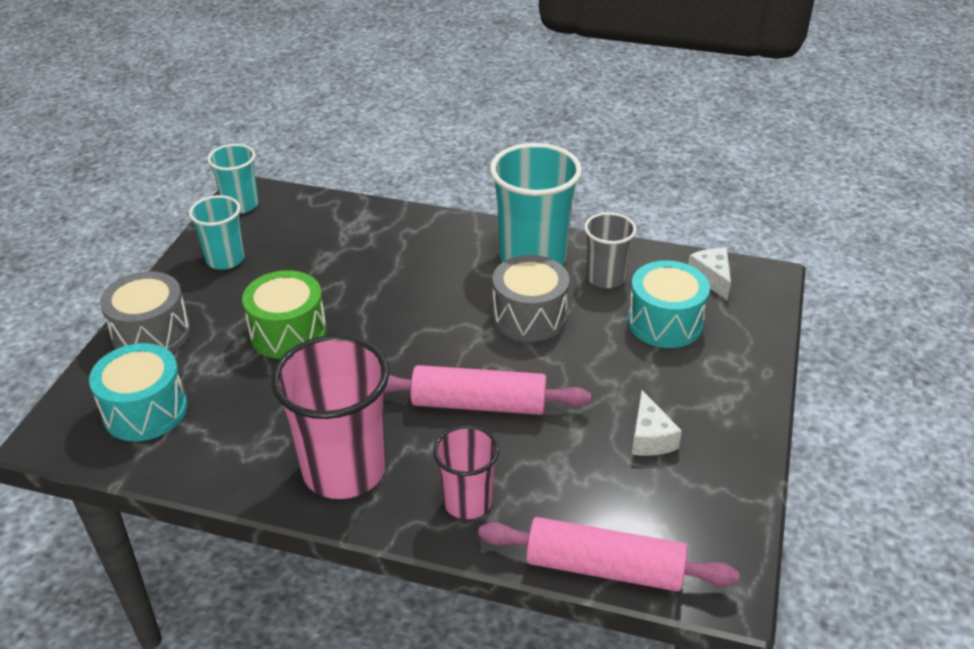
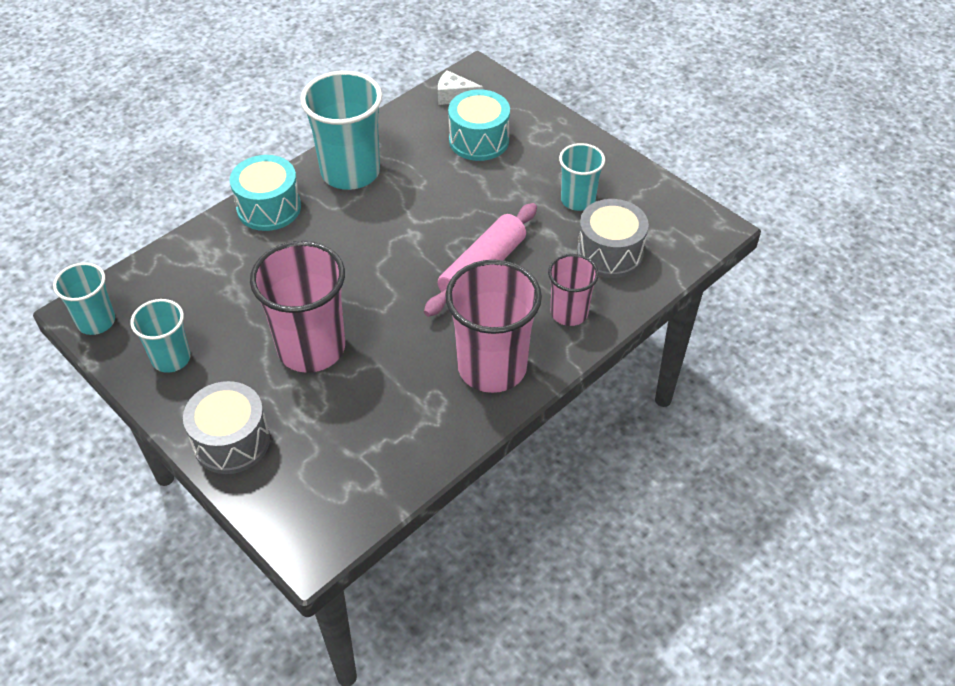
camera: 60 degrees left, 10 degrees up
turquoise drum [89,343,187,441] -> turquoise drum moved to [230,155,301,231]
green drum [242,270,327,359] -> pink cup [250,241,345,373]
pink rolling pin [478,517,739,591] -> none
grey drum [492,255,569,342] -> grey drum moved to [577,199,649,278]
grey cup [584,212,637,288] -> none
white cheese [632,390,682,456] -> turquoise cup [559,143,605,211]

